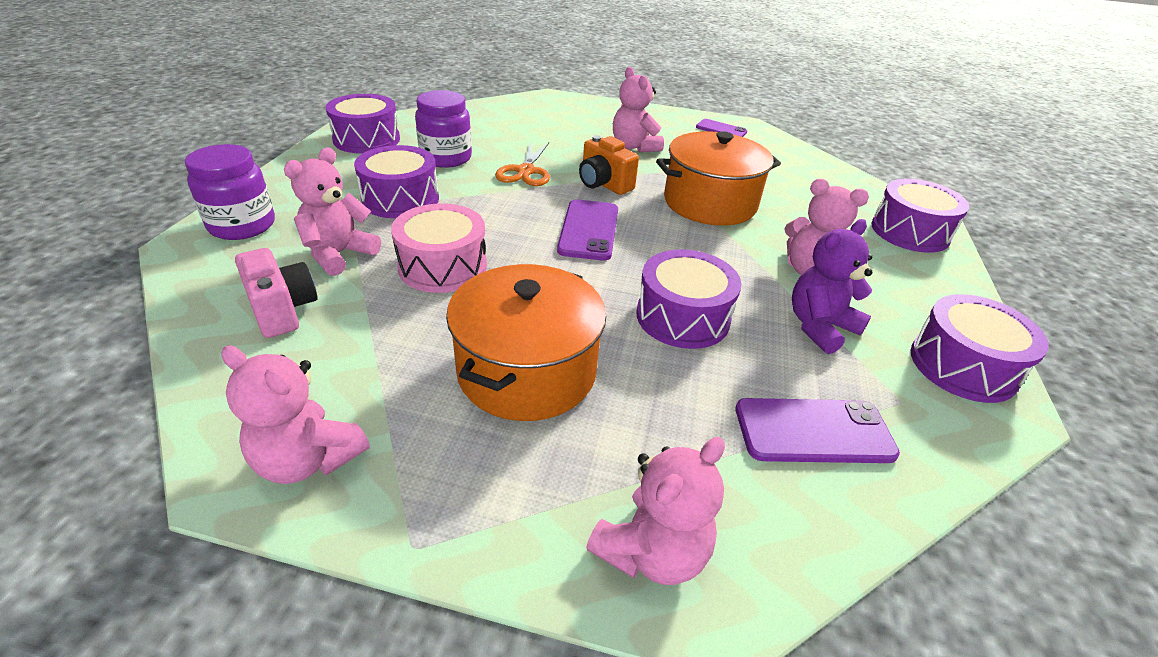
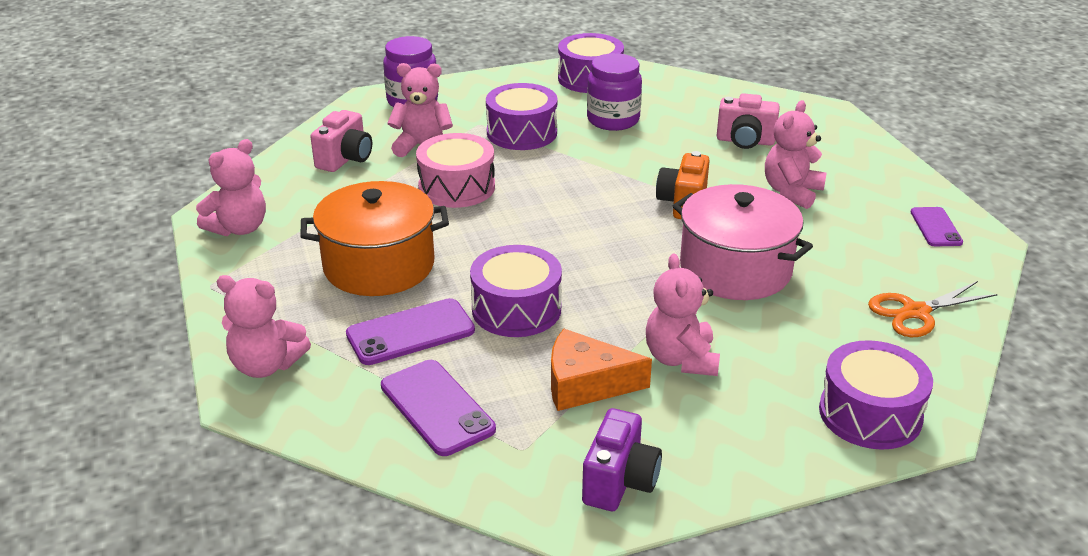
camera: 60 degrees right, 5 degrees down
pink teddy bear [222,345,370,484] -> pink teddy bear turned 135 degrees counterclockwise [196,139,266,236]
orange scissors [495,142,550,186] -> orange scissors moved to [868,281,998,337]
purple phone [557,199,618,261] -> purple phone moved to [346,298,475,365]
orange pot [656,131,781,226] -> pink pot [673,184,813,300]
purple teddy bear [792,219,872,354] -> orange cheese [551,328,652,411]
purple drum [911,294,1049,403] -> purple camera [582,408,662,511]
none -> pink camera [717,93,780,149]

